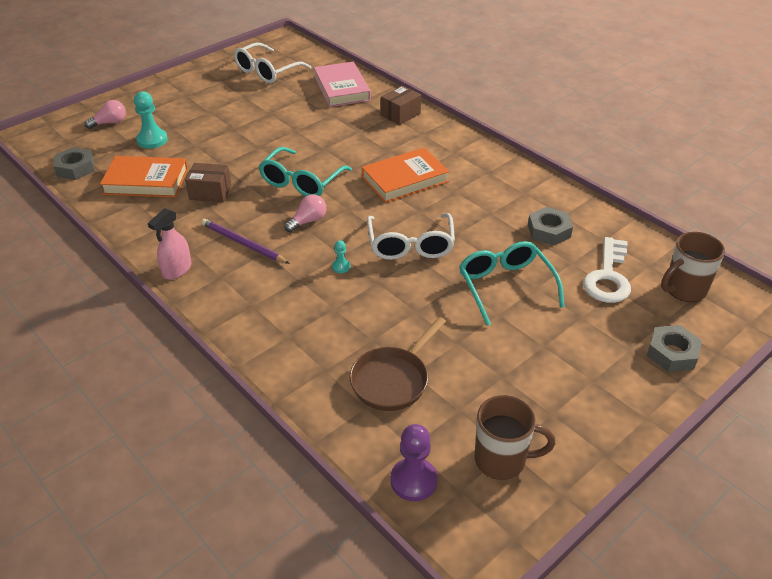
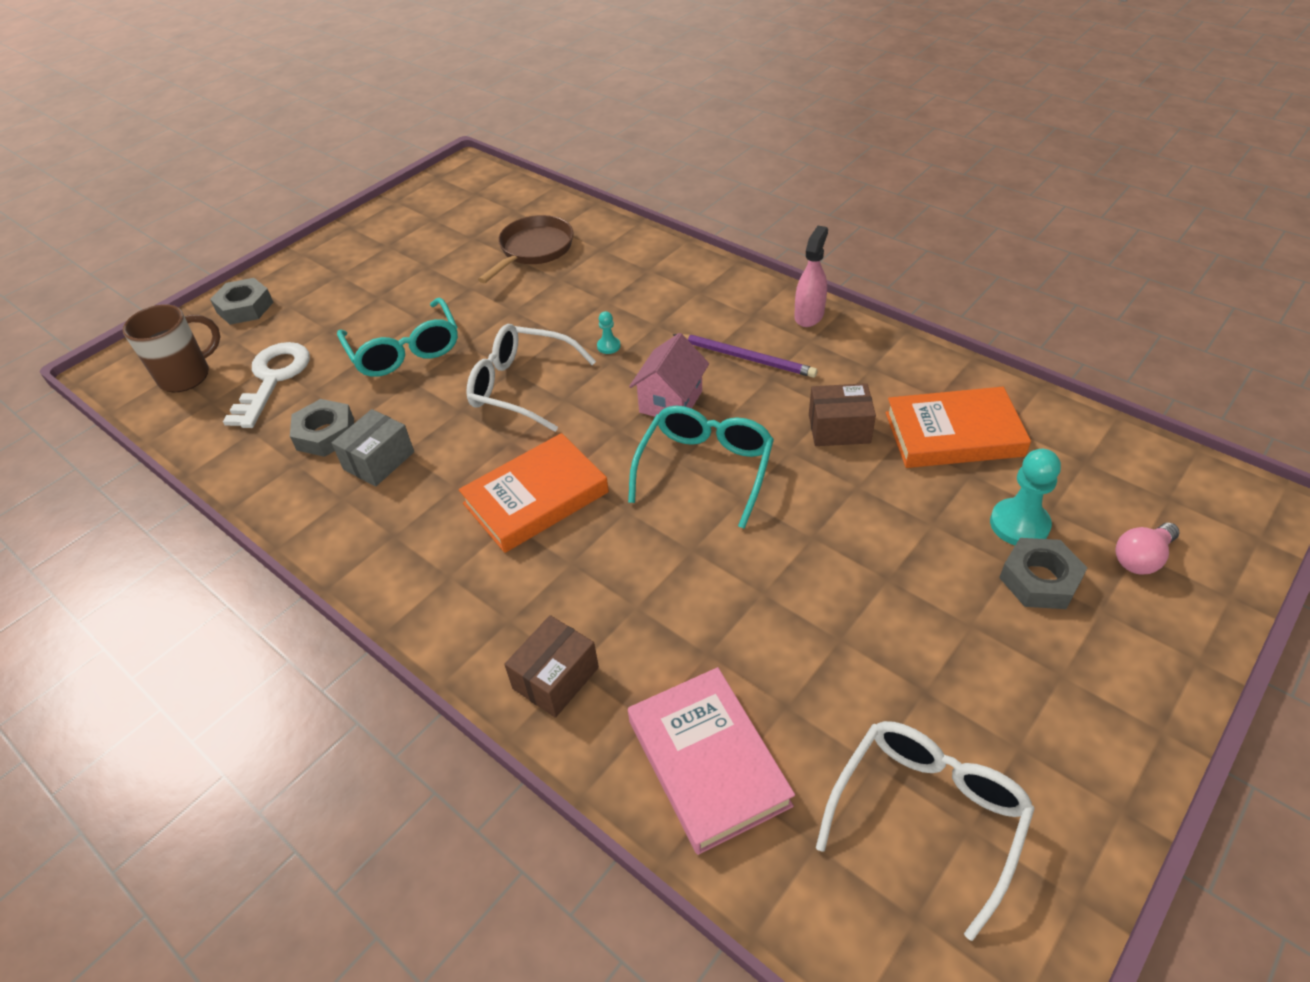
camera: 175 degrees right, 5 degrees up
grey nut [54,147,94,180] -> grey nut moved to [999,538,1087,609]
pink light bulb [284,194,326,232] -> pink house [629,333,709,417]
white glasses [367,213,455,260] -> white glasses turned 60 degrees counterclockwise [466,324,596,432]
purple pawn [390,424,438,501] -> none
brown mug [475,395,555,480] -> none
none -> grey box [332,409,414,486]

